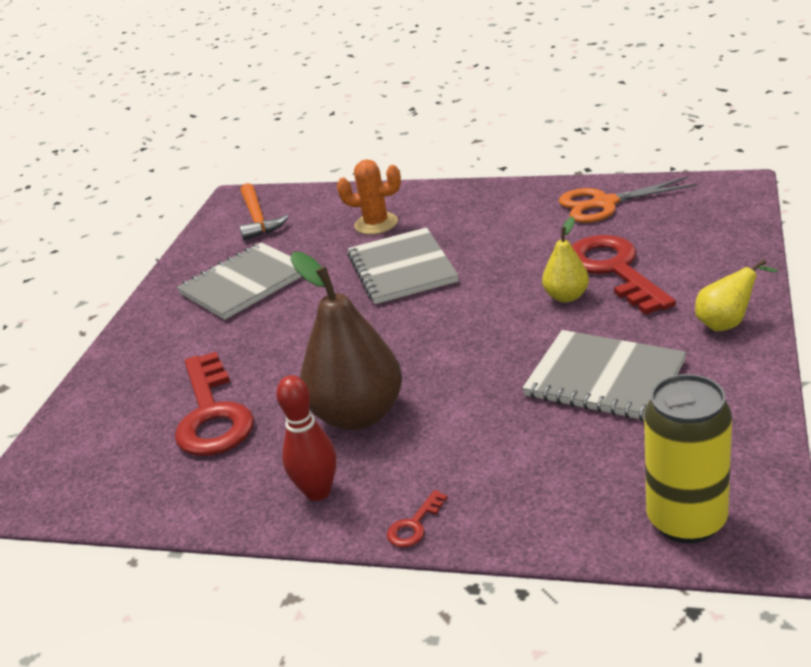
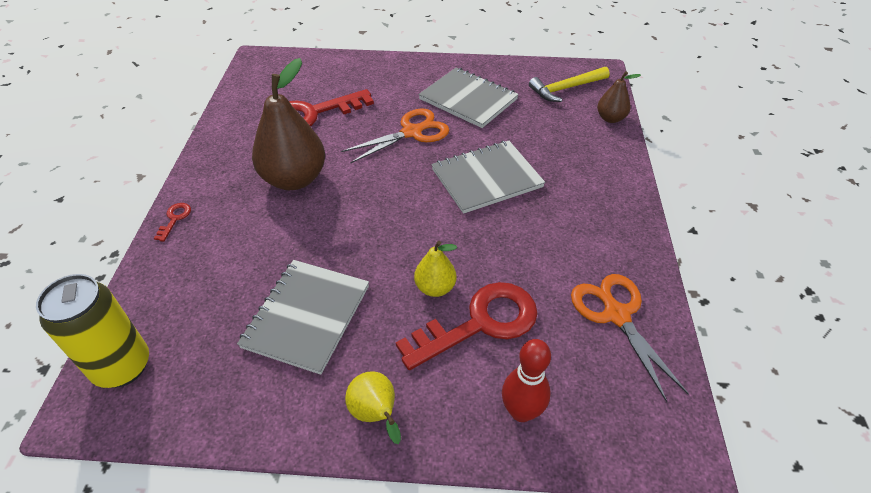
camera: 75 degrees right, 15 degrees up
orange hammer [239,183,289,241] -> yellow hammer [529,67,610,102]
red bowling pin [276,375,336,501] -> red bowling pin moved to [502,339,551,422]
orange cactus [337,159,401,234] -> none
red key [387,490,448,548] -> red key turned 75 degrees clockwise [154,203,191,242]
none -> orange scissors [341,108,449,164]
none -> brown pear [597,71,641,123]

